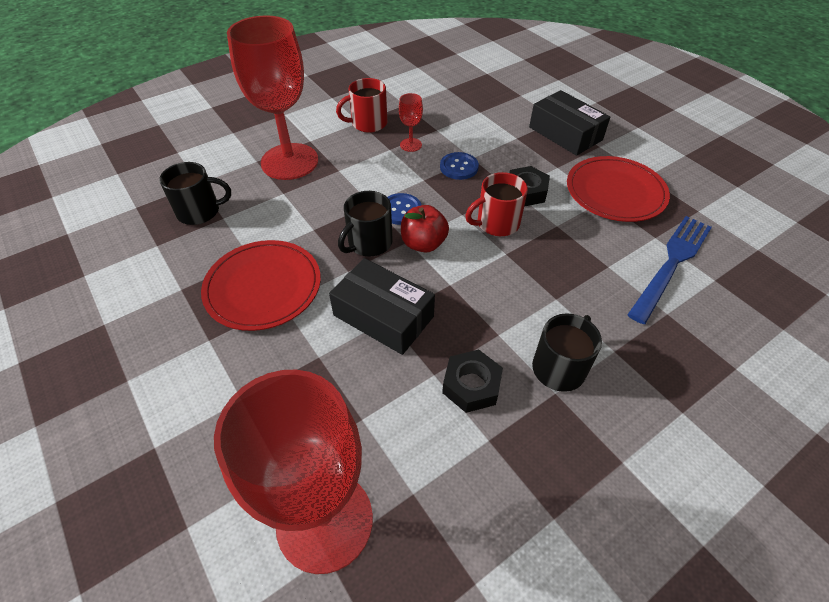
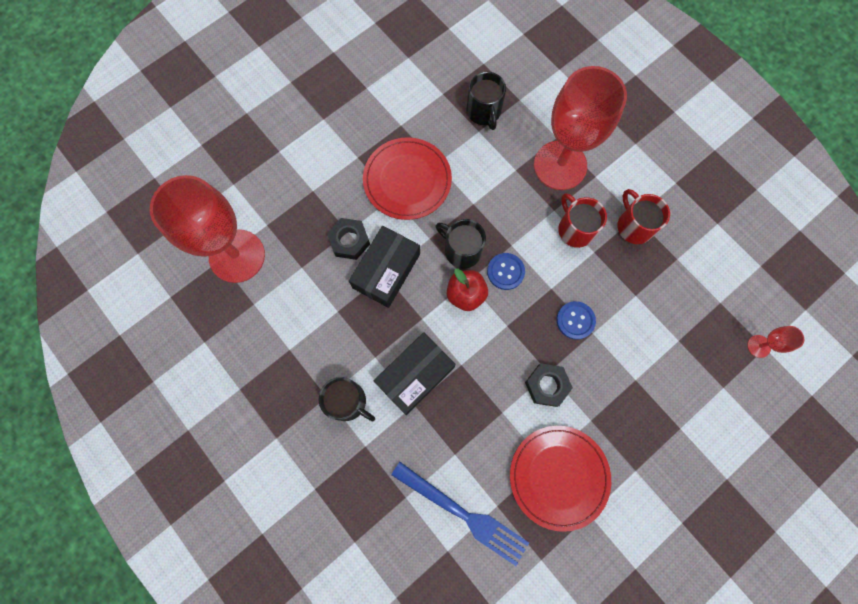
camera: 85 degrees right, 25 degrees up
red goblet [399,93,423,152] -> red goblet moved to [747,326,804,358]
black nut [442,350,503,413] -> black nut moved to [327,218,370,260]
red mug [465,172,528,236] -> red mug moved to [558,193,607,248]
black box [529,90,610,156] -> black box moved to [374,332,456,415]

